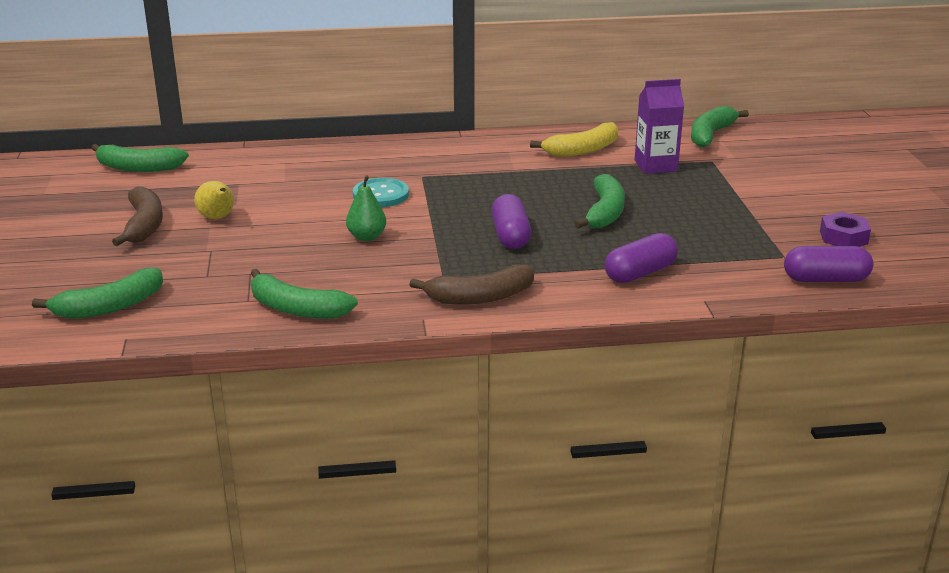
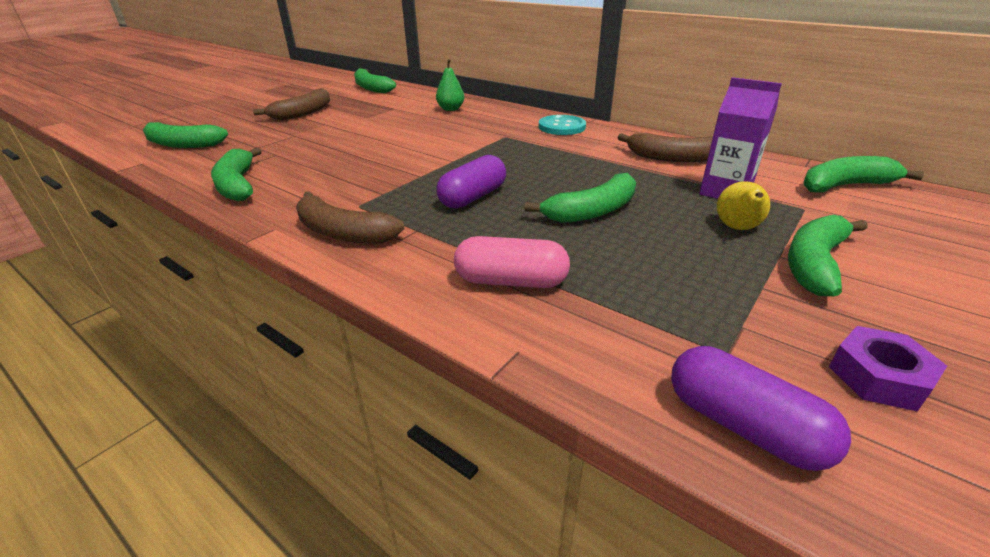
camera: 45 degrees right, 5 degrees up
yellow pear [194,181,234,219] -> yellow pear moved to [717,181,770,230]
green pear [346,175,386,241] -> green pear moved to [436,59,464,111]
turquoise button [353,178,409,207] -> turquoise button moved to [539,115,586,135]
yellow banana [530,122,618,157] -> brown banana [618,133,713,162]
purple capsule [605,233,678,283] -> pink capsule [454,236,570,288]
none -> green banana [788,215,868,296]

